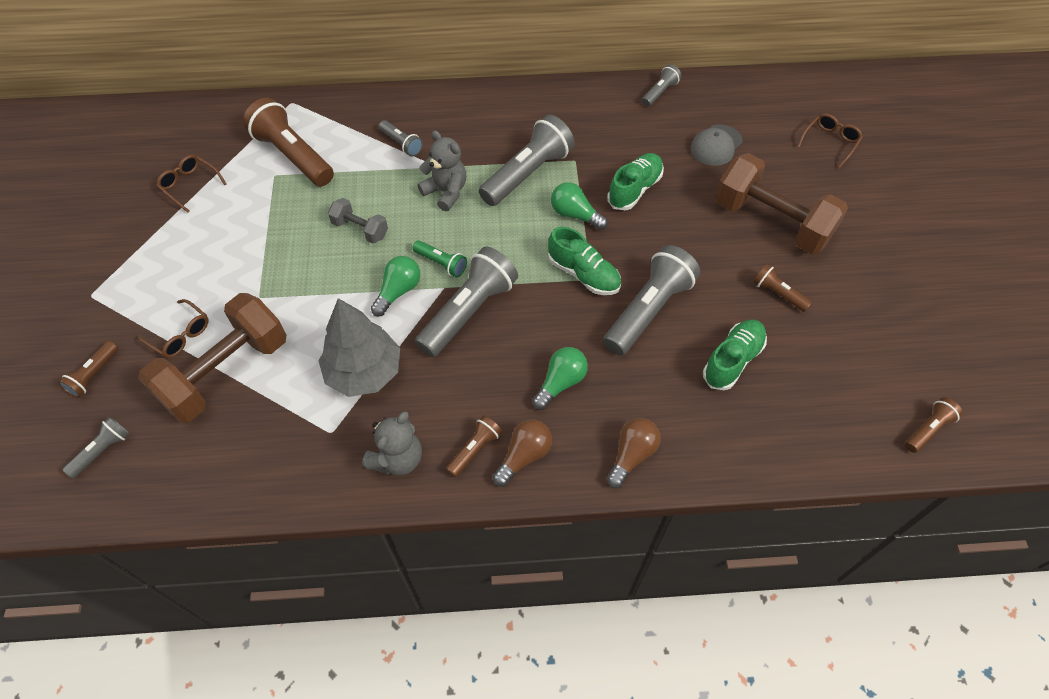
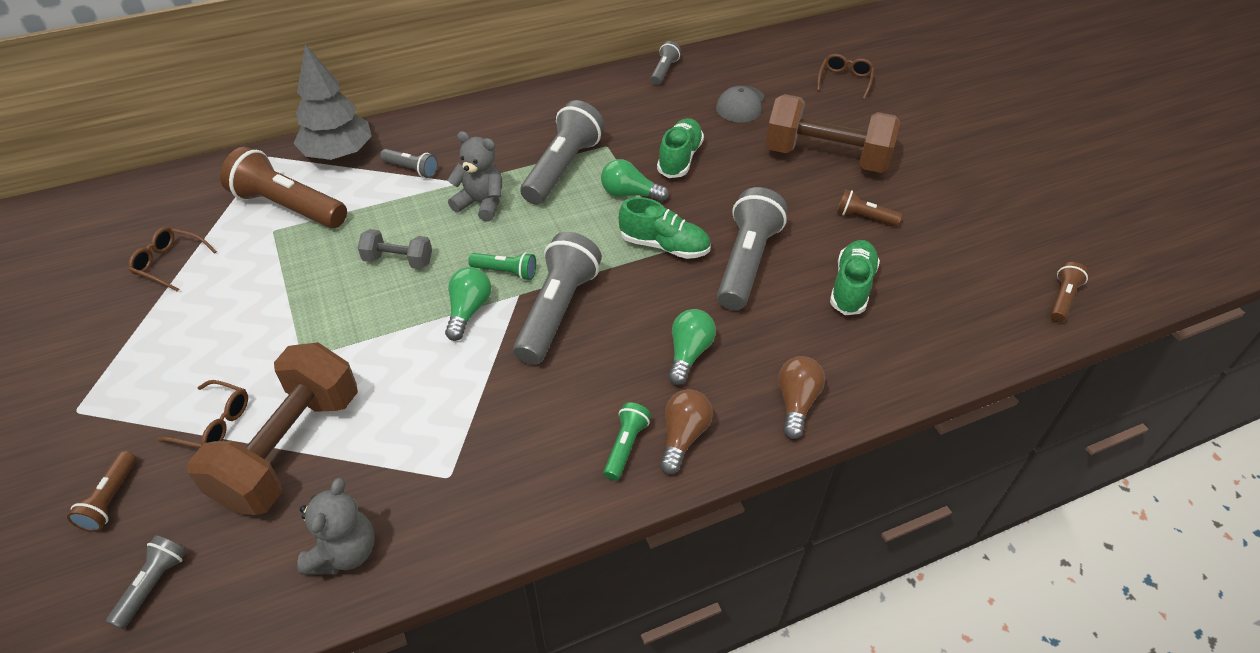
camera: 20 degrees left, 10 degrees down
grey tree [319,298,400,397] -> grey tree moved to [293,44,372,160]
grey teddy bear [362,411,422,475] -> grey teddy bear moved to [297,478,374,574]
brown flashlight [446,415,502,477] -> green flashlight [604,402,651,481]

